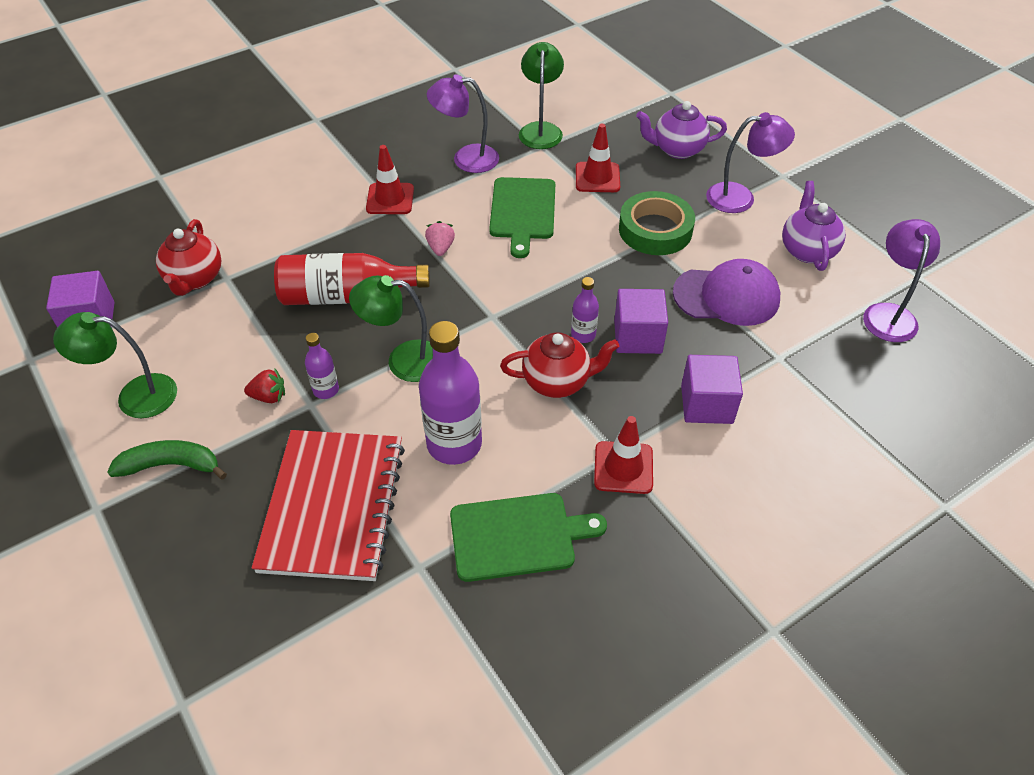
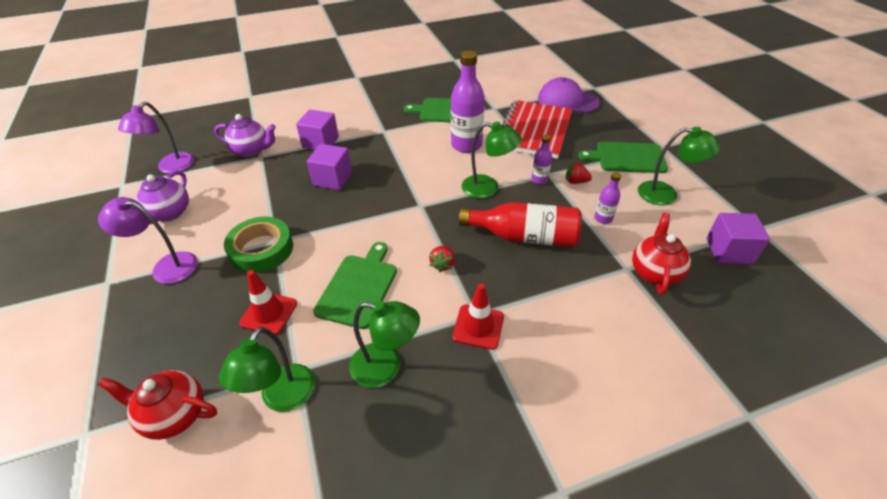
camera: 165 degrees left, 5 degrees down
green banana [107,440,227,480] -> green cutting board [578,142,668,173]
pink strawberry [425,221,455,256] -> red strawberry [429,246,455,272]
purple lamp [427,74,499,173] -> green lamp [349,301,420,388]
red teapot [500,332,619,398] -> red teapot moved to [98,370,217,440]
purple bottle [571,277,599,343] -> purple bottle moved to [594,172,621,224]
red traffic cone [594,416,653,494] -> none
purple teapot [636,101,727,159] -> purple teapot moved to [214,114,276,157]
purple cap [673,259,780,326] -> purple cap moved to [538,77,600,113]

